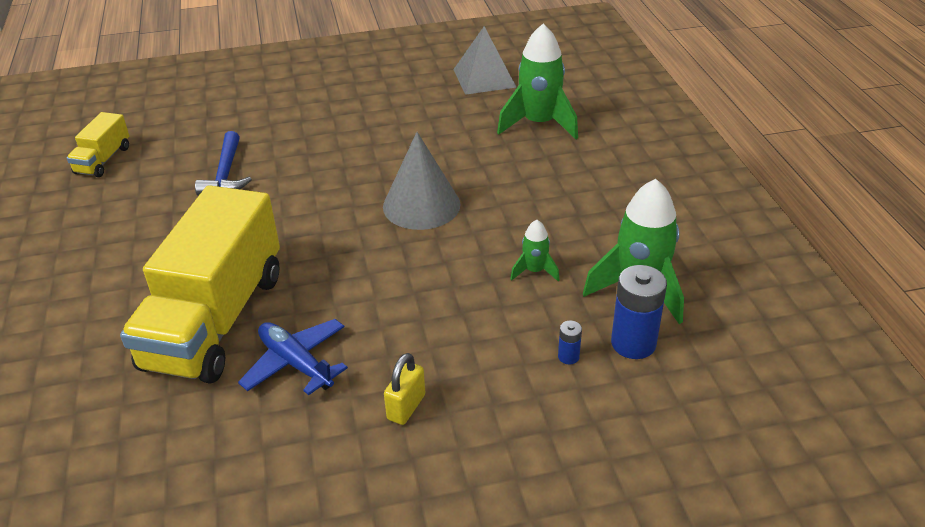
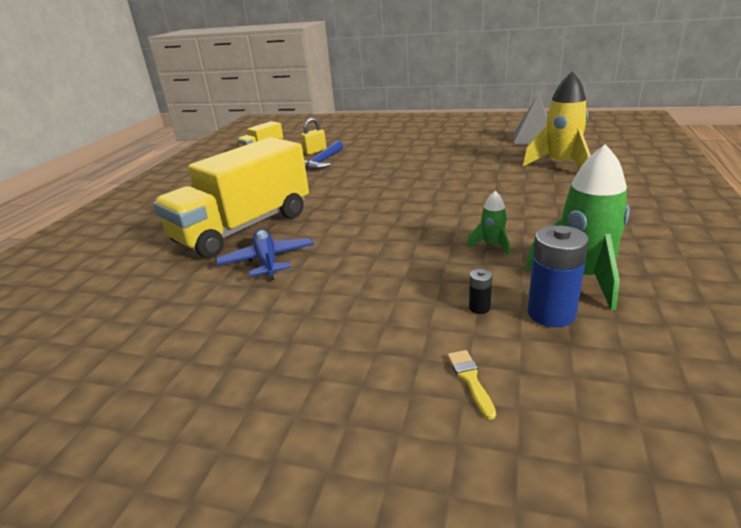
camera: 30 degrees right, 10 degrees down
grey cone [383,132,460,230] -> none
yellow padlock [384,353,425,425] -> yellow padlock moved to [301,118,327,155]
green rocket [497,24,578,139] -> yellow rocket [522,72,591,168]
blue battery [558,320,582,364] -> black battery [469,269,492,314]
none -> yellow brush [447,350,496,420]

